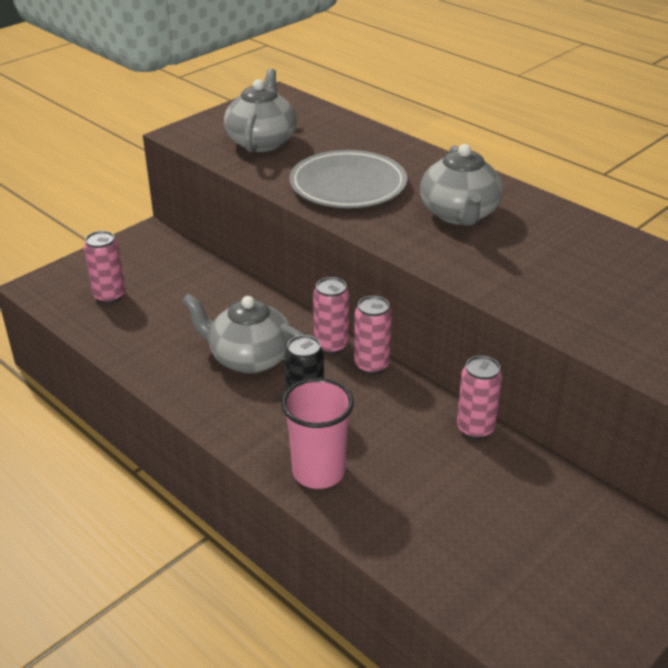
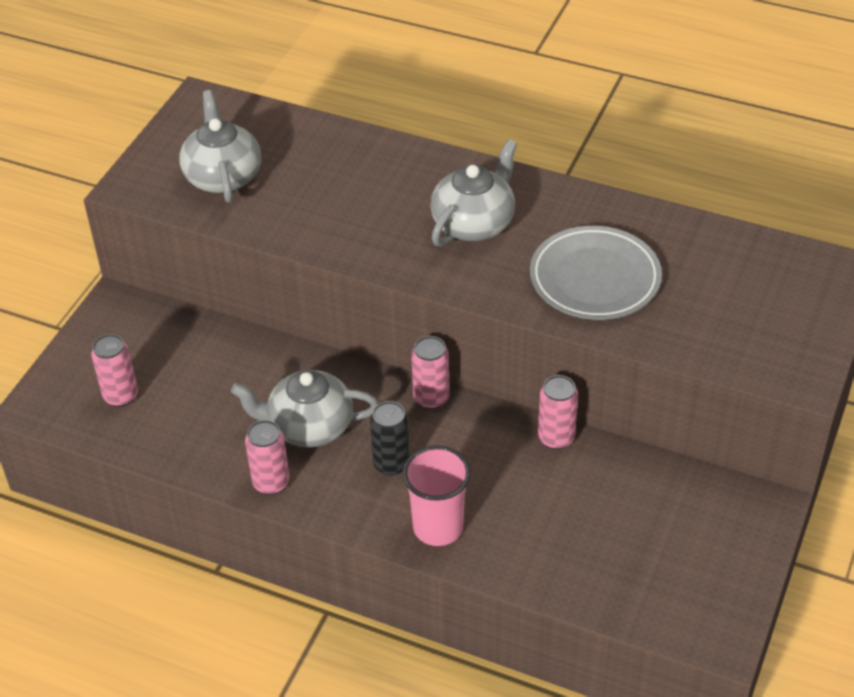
camera: 20 degrees left, 10 degrees up
grey plate [289,150,407,208] -> grey plate moved to [530,226,662,320]
pink can [313,277,349,354] -> pink can moved to [245,420,290,495]
grey teapot [420,144,503,226] -> grey teapot turned 120 degrees counterclockwise [430,139,517,246]

